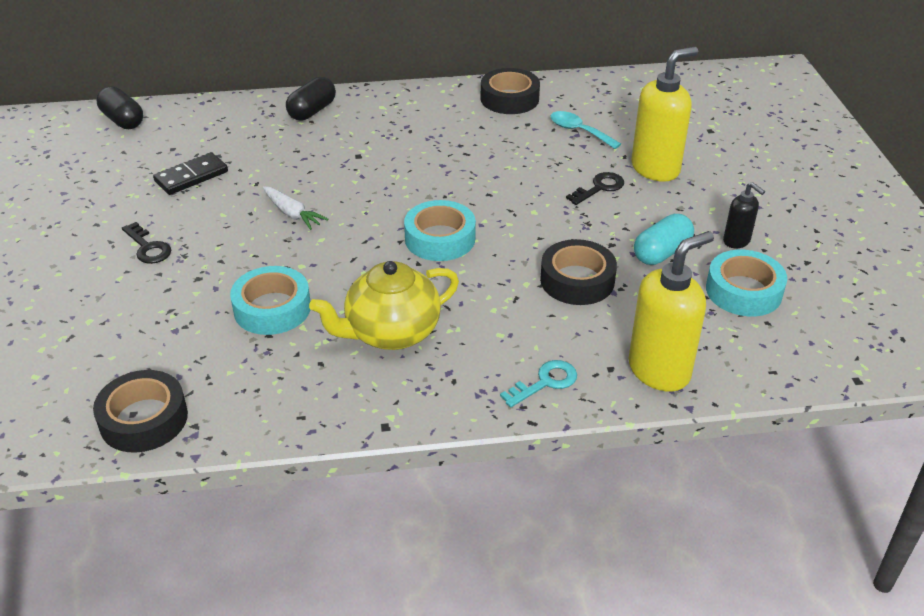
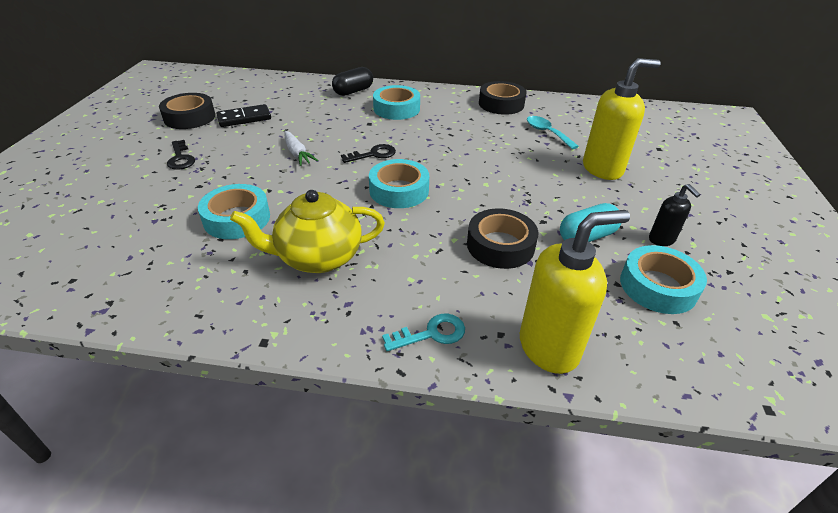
camera: 15 degrees right, 0 degrees up
black tape [93,370,188,453] -> black tape moved to [159,93,215,129]
black capsule [97,86,143,129] -> none
black key [566,172,624,205] -> black key moved to [341,144,396,163]
none -> turquoise tape [373,85,420,120]

